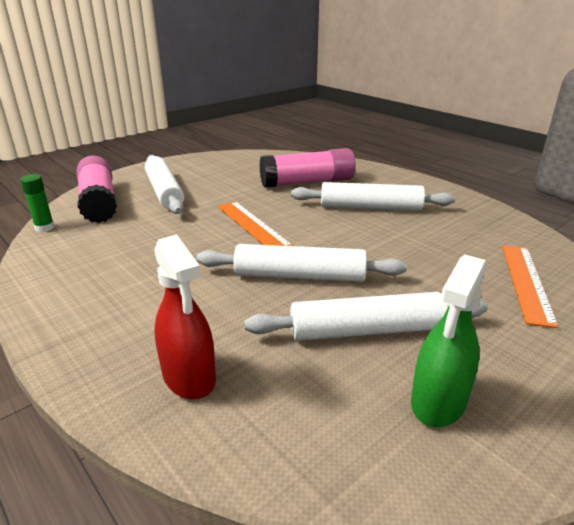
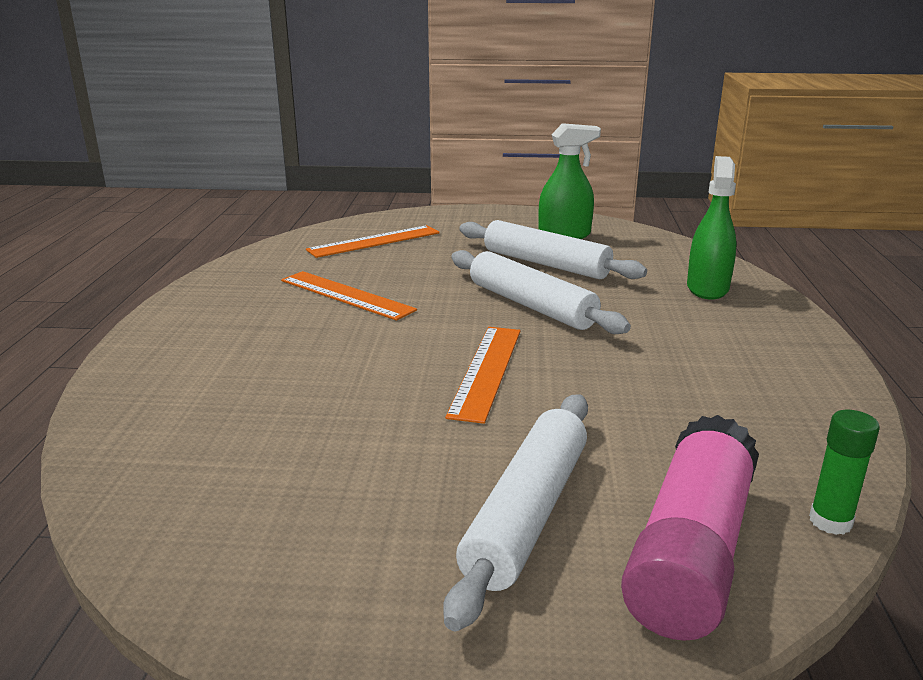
camera: 135 degrees left, 5 degrees down
red spray bottle [154,235,216,399] -> green spray bottle [687,156,737,300]
pink glue stick [259,148,355,188] -> none
white rolling pin [291,182,455,211] -> none
none -> orange ruler [281,271,417,321]

